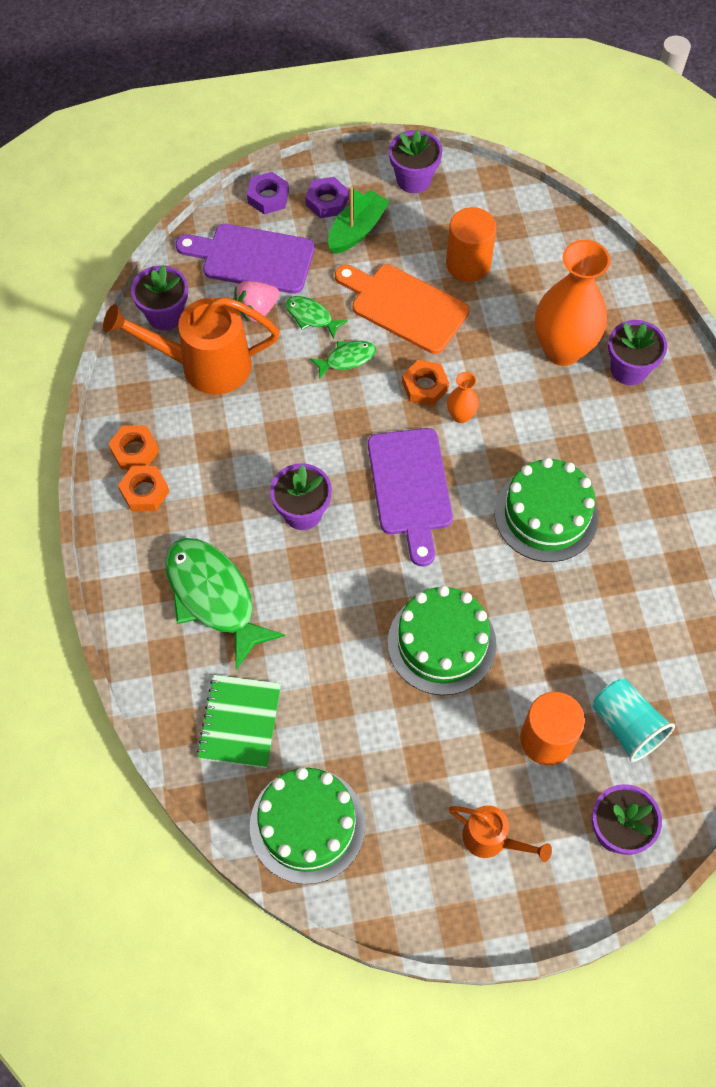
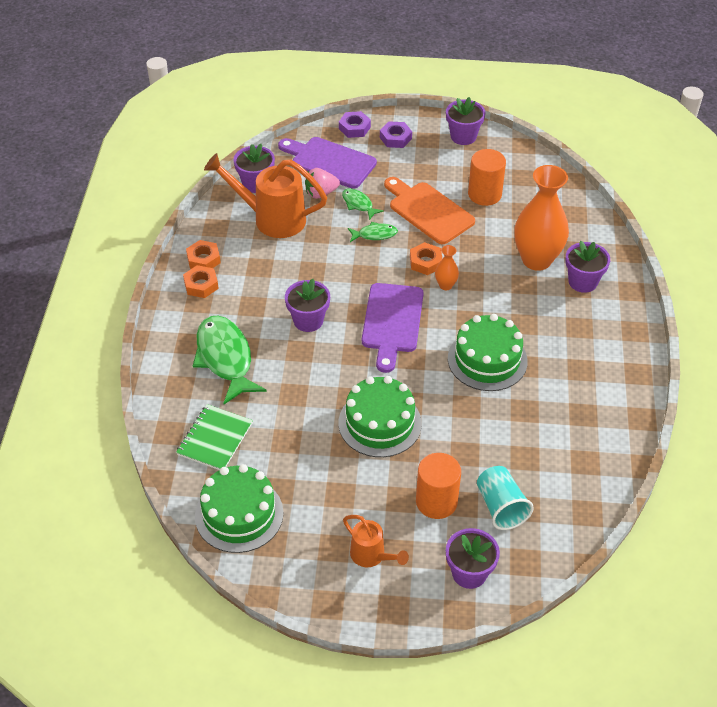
camera: 15 degrees right, 15 degrees down
green boat [328,187,390,254] -> none

